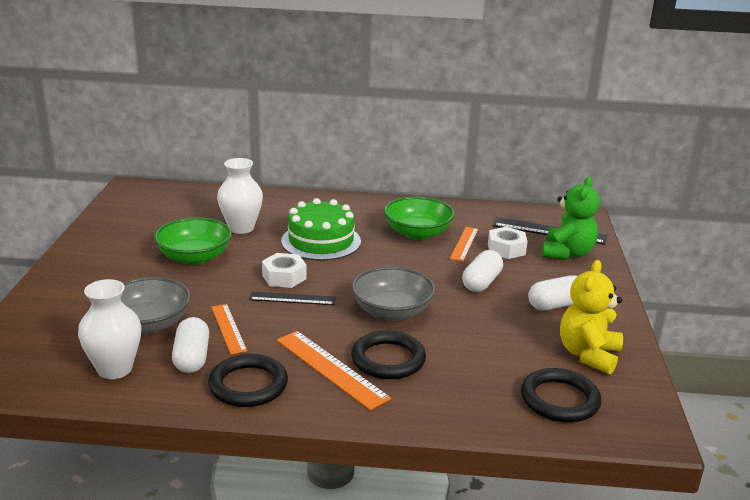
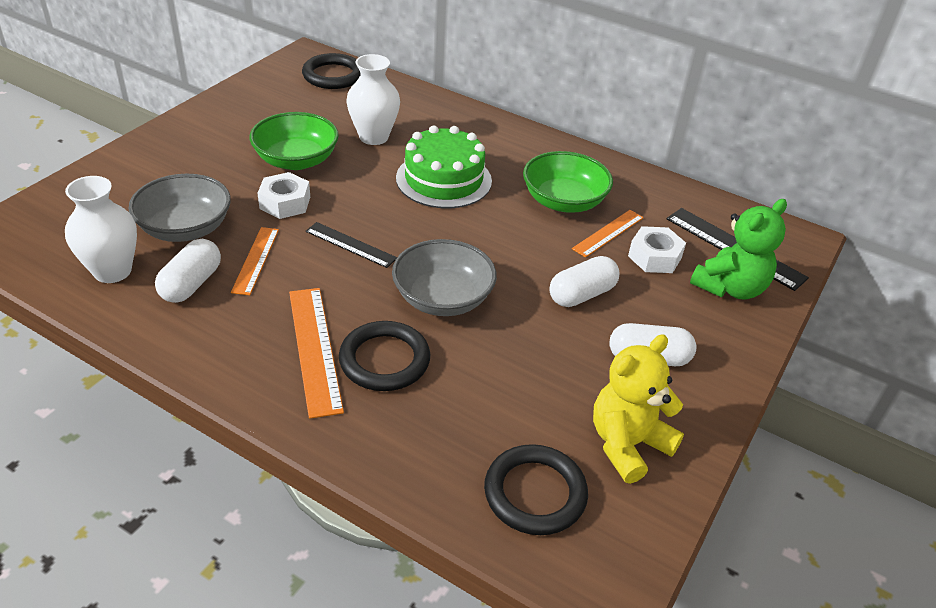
camera: 25 degrees right, 15 degrees up
black ring [208,354,288,407] -> black ring moved to [302,53,361,89]
white nut [262,253,307,288] -> white nut moved to [257,172,310,219]

